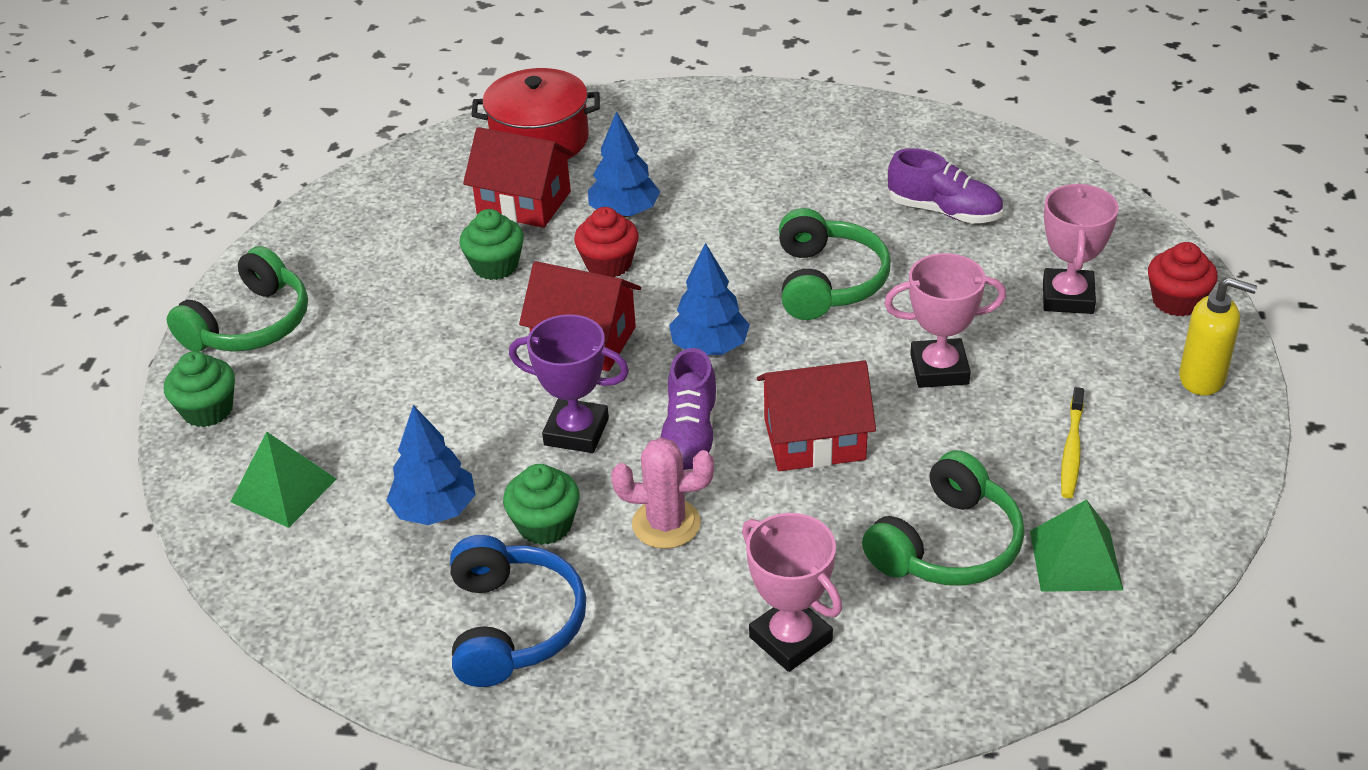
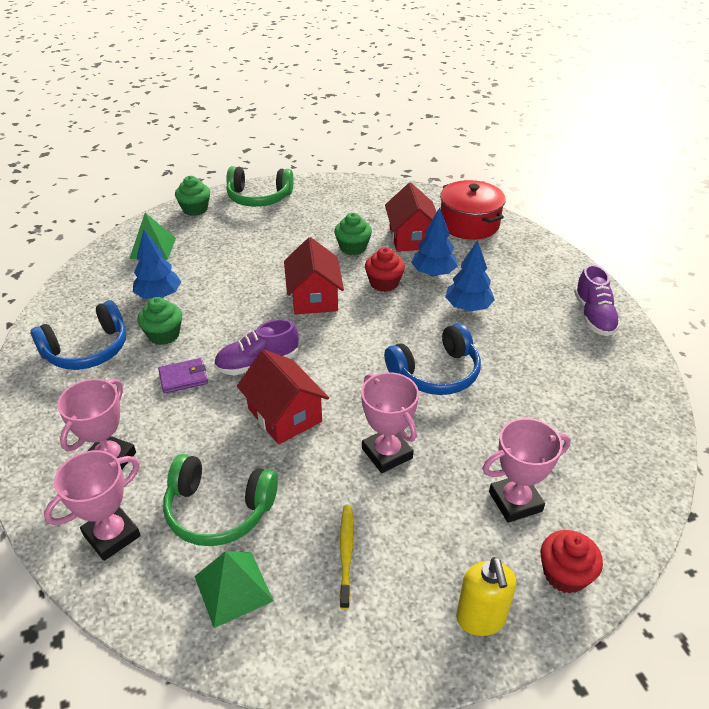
camera: 60 degrees right, 0 degrees up
purple trophy [509,314,629,453] -> none
pink cactus [611,437,714,549] -> purple wallet [158,358,208,394]
blue tree [669,243,750,355] -> blue tree moved to [445,240,495,311]
green headphones [779,208,891,320] -> blue headphones [384,323,481,395]
purple shoe [888,148,1003,223] -> purple shoe moved to [574,264,621,336]
yellow toothbrush [1061,387,1084,498] -> yellow toothbrush turned 105 degrees clockwise [339,505,354,609]
none -> pink trophy [44,450,141,561]

